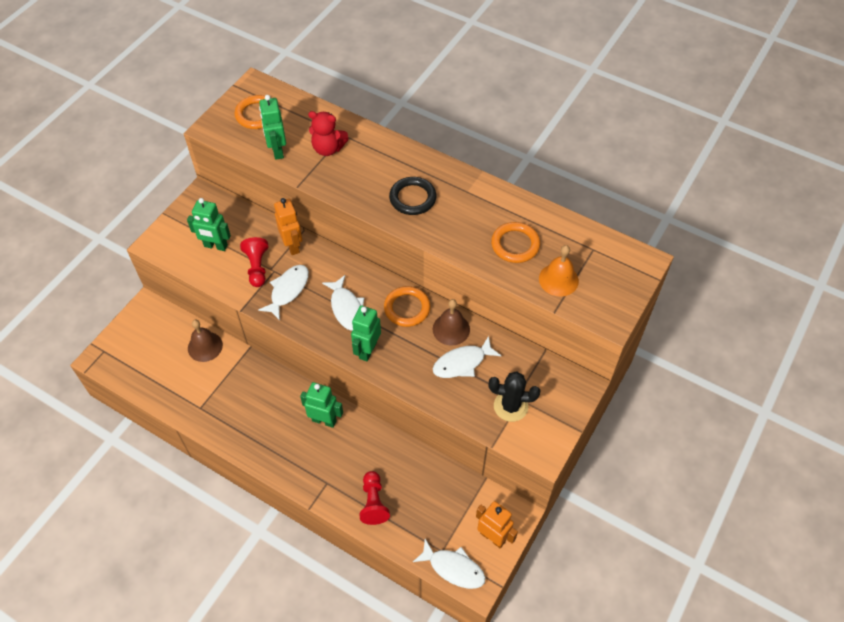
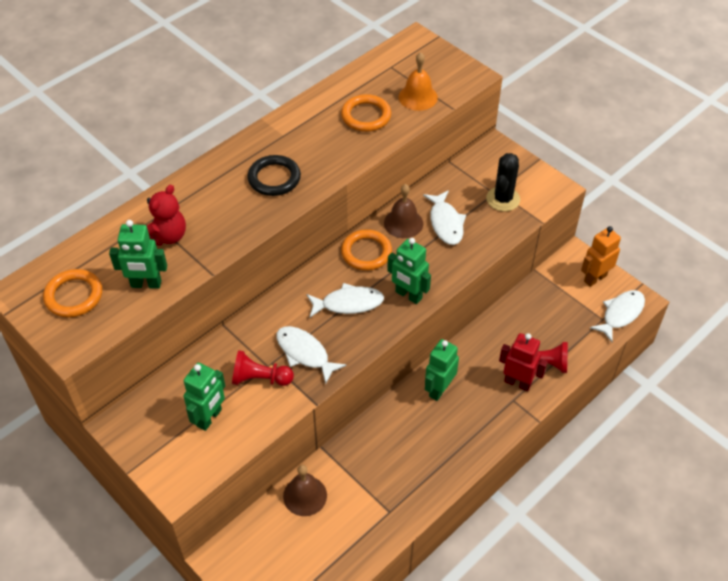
camera: 75 degrees left, 5 degrees down
orange robot [274,198,302,255] -> none
none -> red robot [499,333,548,391]

